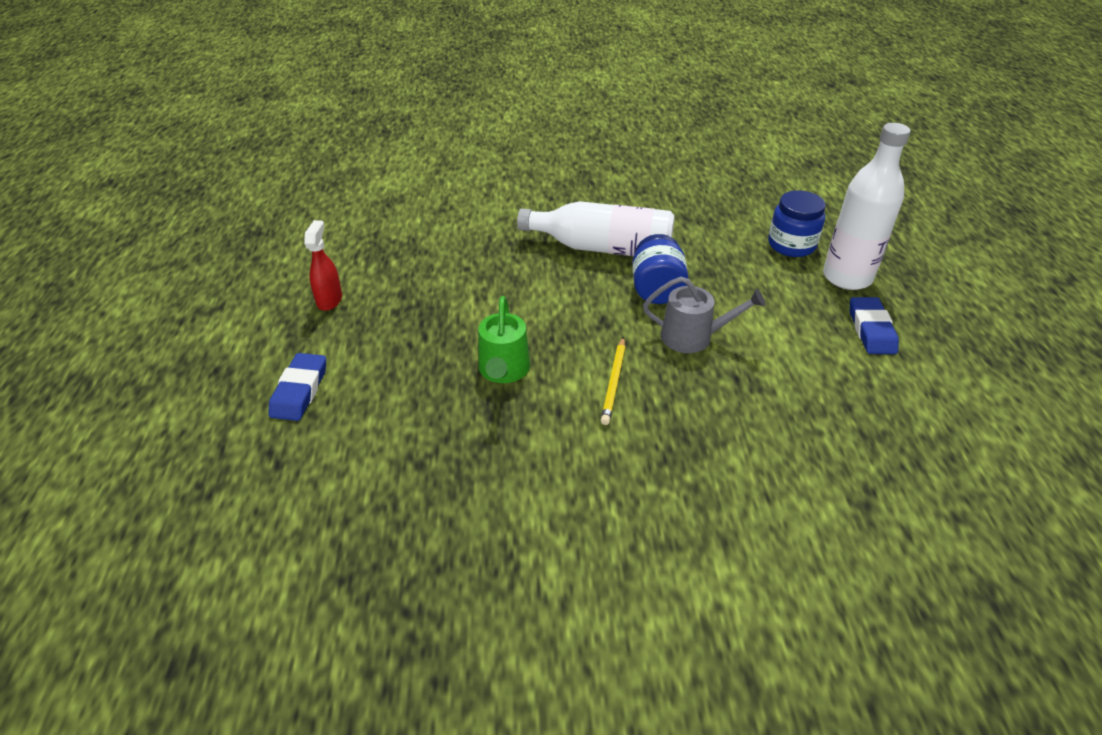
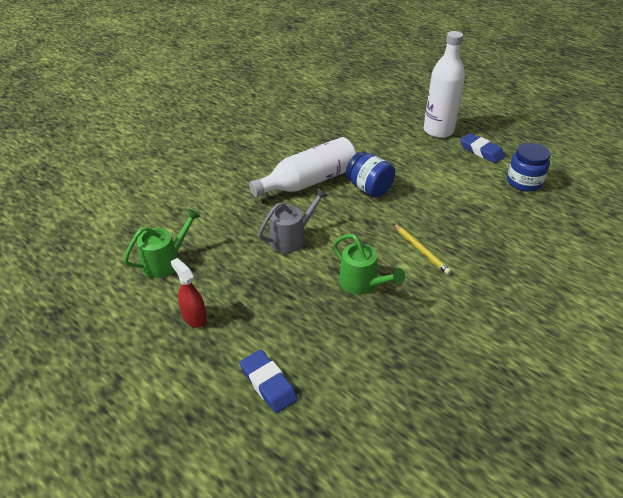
camera: 45 degrees left, 0 degrees up
grey watering can [643,277,765,353] -> grey watering can moved to [258,188,328,253]
blue jar [768,190,826,257] -> blue jar moved to [507,143,551,192]
none -> green watering can [124,209,201,278]

